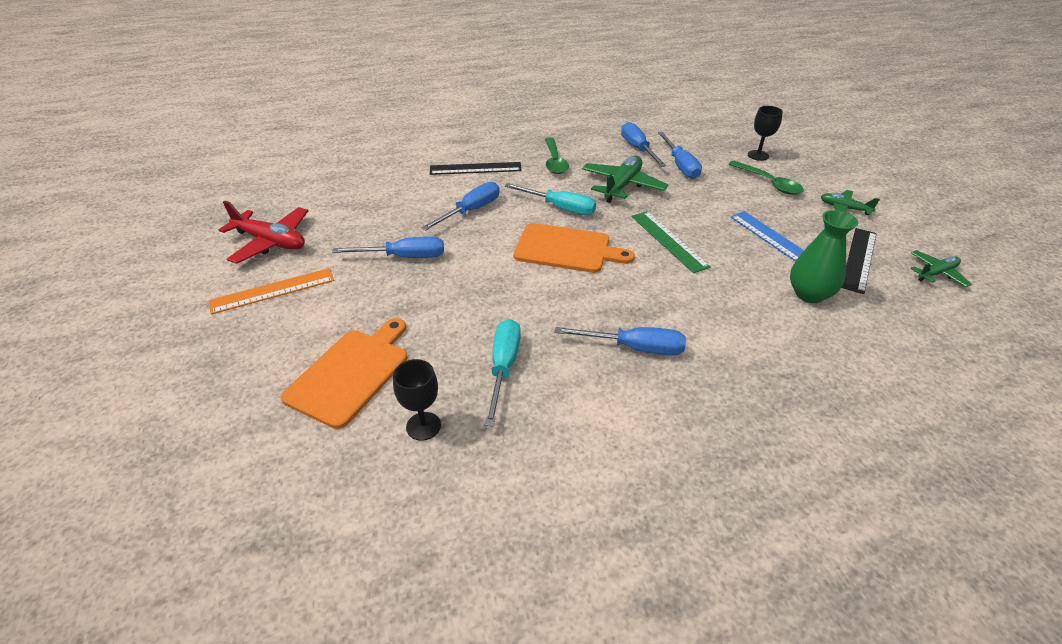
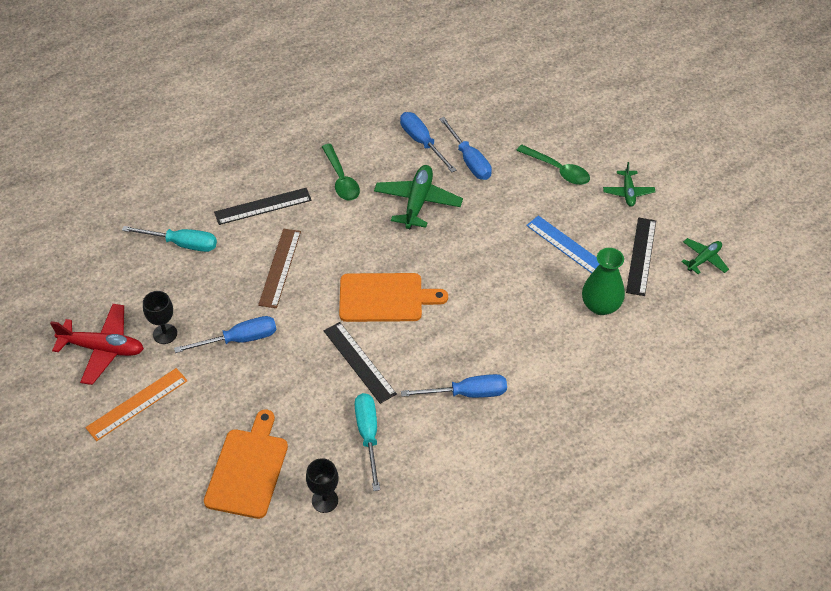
camera: 15 degrees left, 10 degrees up
blue screwdriver [421,182,500,231] -> brown ruler [258,229,301,308]
turquoise screwdriver [505,183,596,215] -> turquoise screwdriver moved to [122,226,217,252]
green ruler [631,211,711,273] -> none
black goblet [748,106,783,161] -> black goblet moved to [143,291,177,344]
green plane [821,190,880,215] -> green plane turned 105 degrees counterclockwise [603,162,655,207]
none -> black ruler [324,322,397,404]

